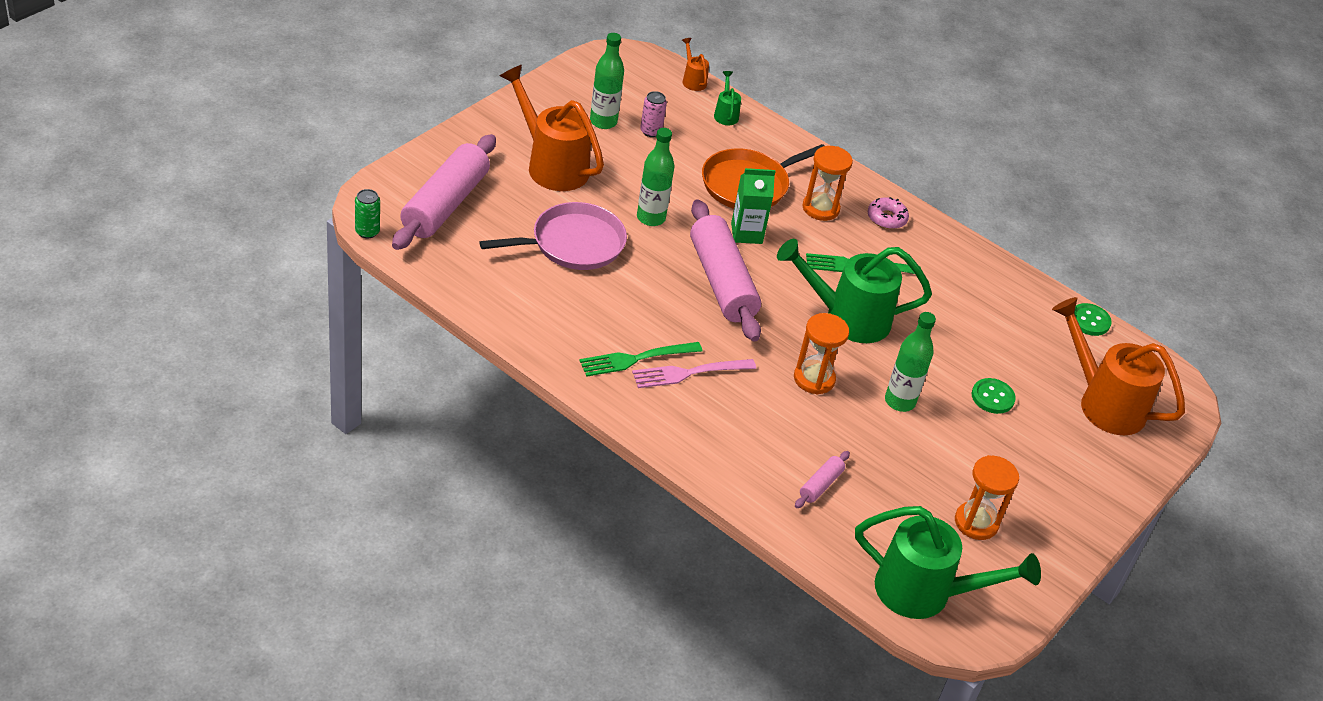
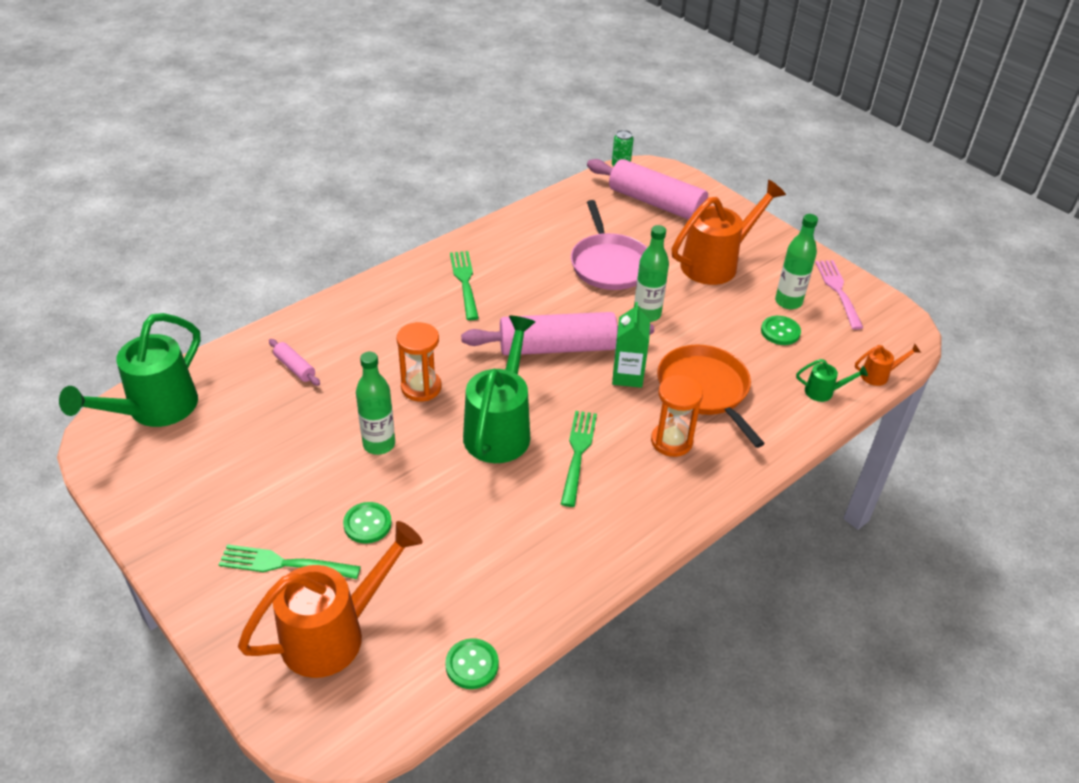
camera: 105 degrees right, 0 degrees up
pink fork [632,359,756,388] -> pink fork moved to [815,260,863,330]
pink can [640,91,667,137] -> green button [761,316,801,345]
pink donut [868,197,909,229] -> none
orange hourglass [955,455,1019,540] -> none
none -> green fork [218,544,361,579]

